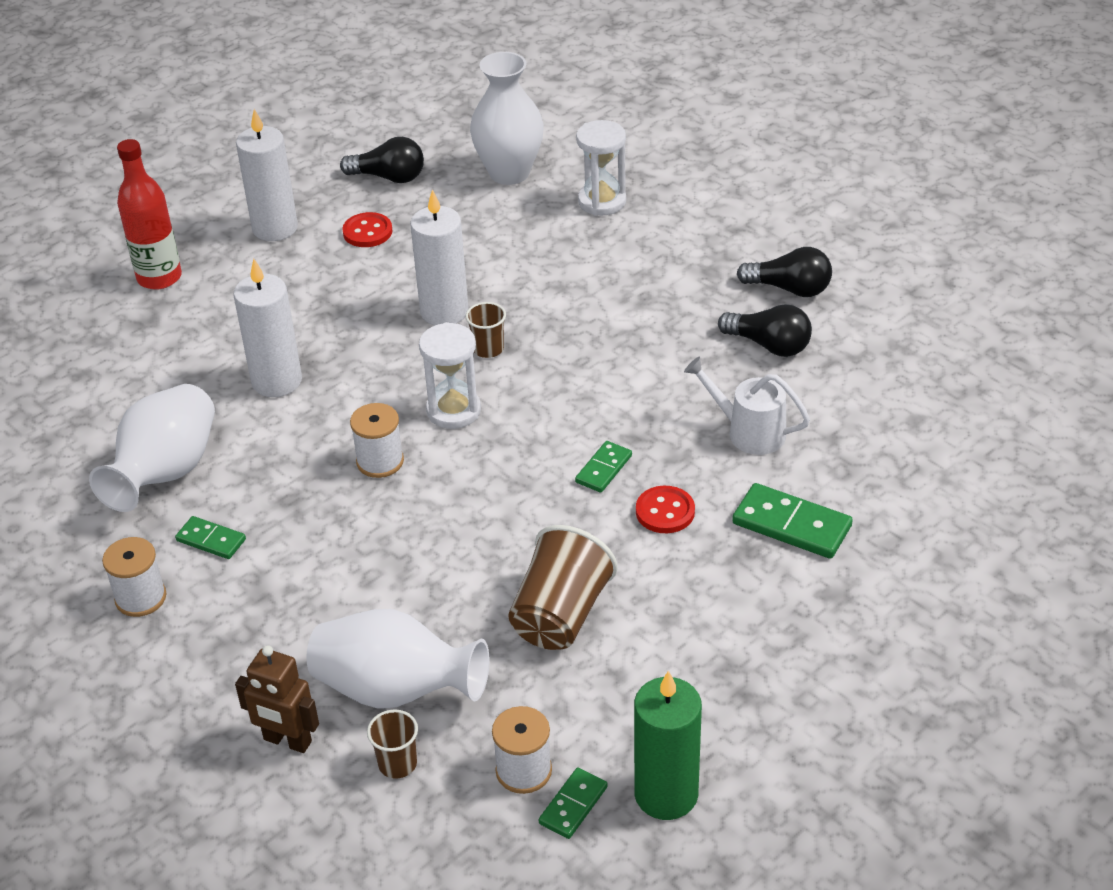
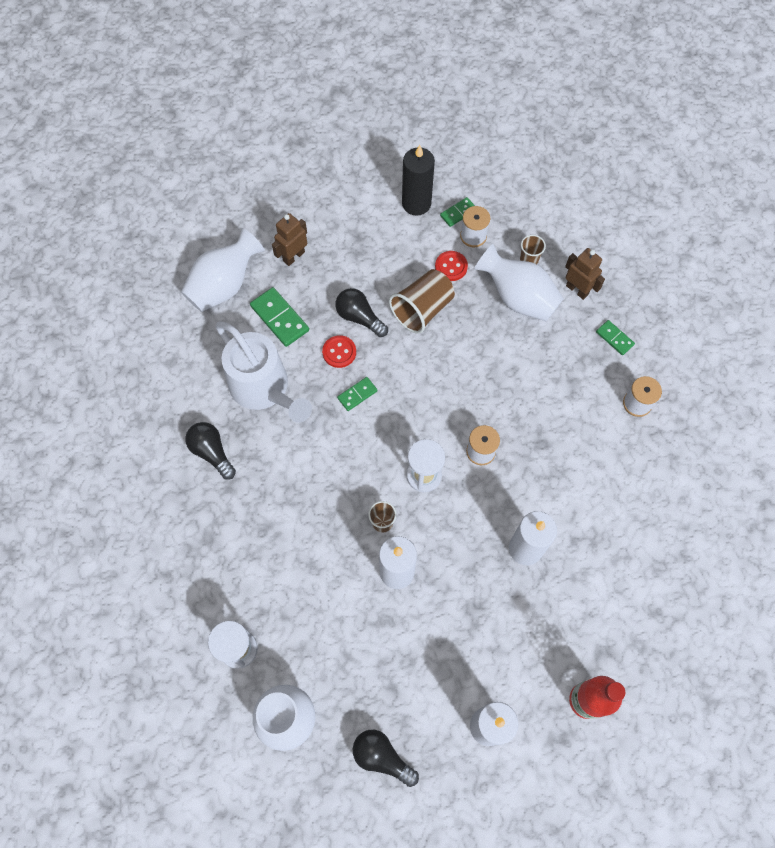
camera: 160 degrees left, 25 degrees up
white vase [89,384,215,512] -> white vase moved to [181,228,265,312]
green domino [175,516,246,559] -> green domino moved to [596,320,635,355]
red button [342,212,393,247] -> red button moved to [435,251,468,281]
green candle [634,670,702,820] -> black candle [402,145,435,216]
white watering can [684,357,810,455] -> white watering can [215,322,312,423], size x1.75
black light bulb [737,247,832,297] -> black light bulb moved to [335,288,388,337]
none -> brown robot [272,213,307,266]

